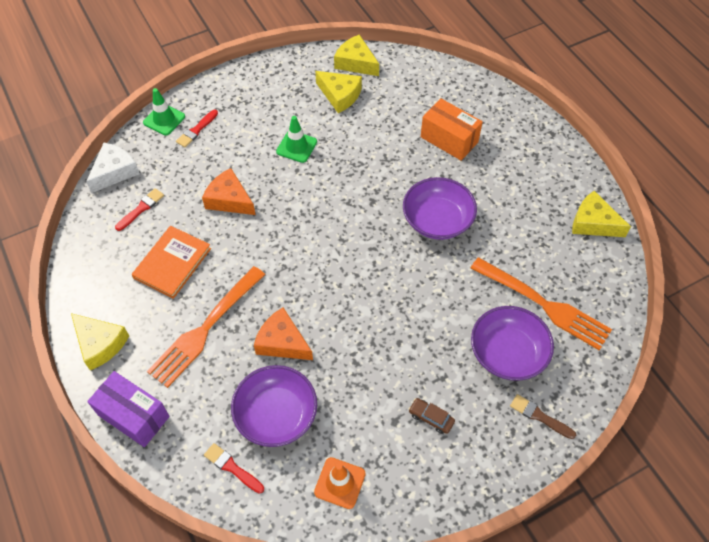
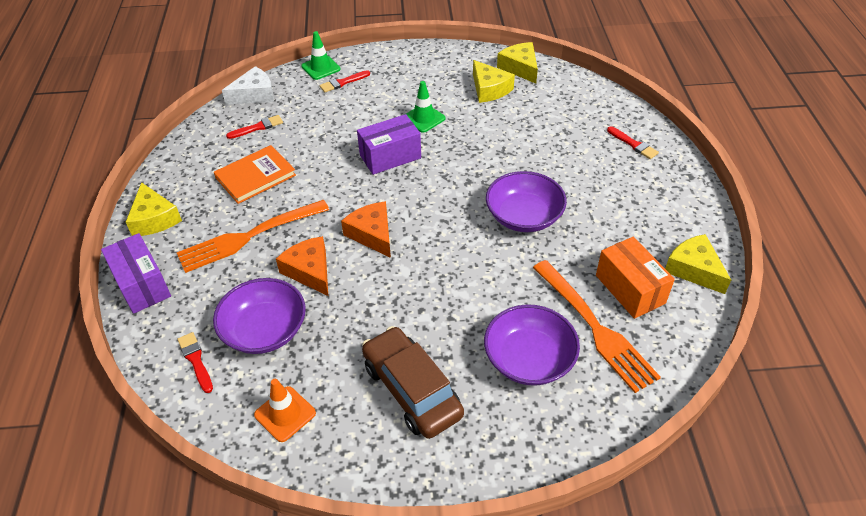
camera: 25 degrees right, 10 degrees down
orange cheese [202,168,256,215] -> orange cheese moved to [341,201,391,258]
brown car [409,398,455,434] -> brown car [362,326,464,439], size x2.39
orange box [421,98,483,161] -> orange box moved to [596,237,675,319]
brown brush [510,394,576,439] -> none
none -> purple box [357,114,421,175]
none -> red brush [607,126,659,159]

